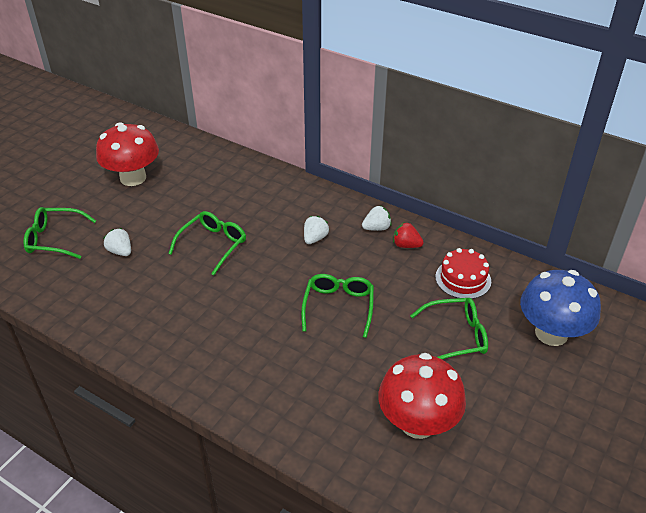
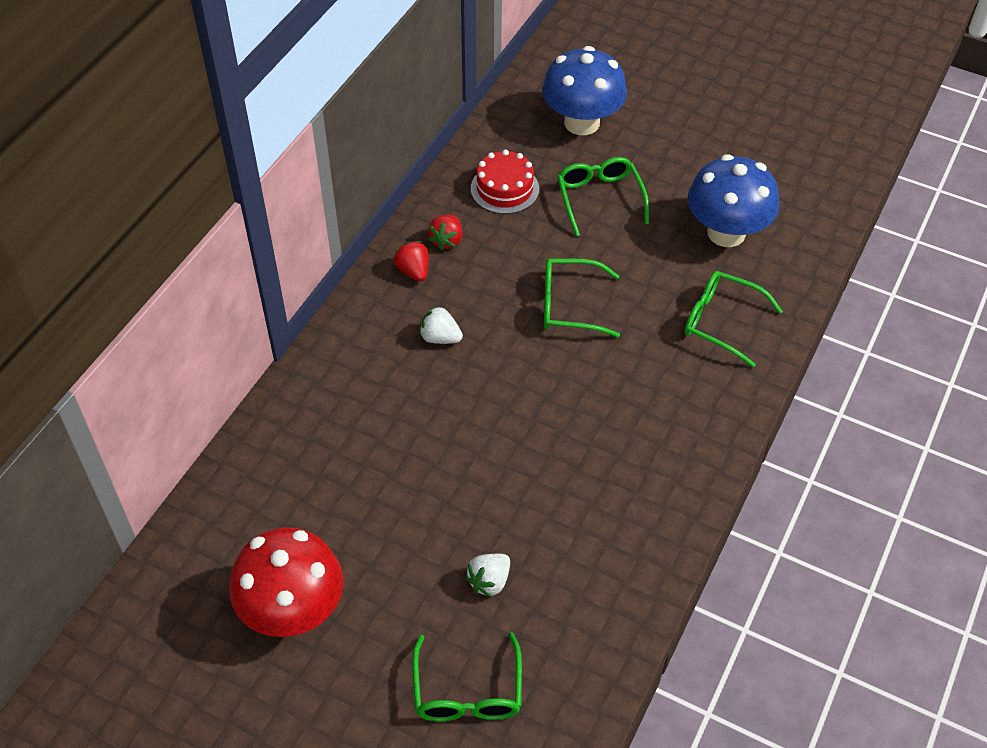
camera: 95 degrees left, 10 degrees up
green glasses [168,211,246,275] -> green glasses moved to [684,271,783,368]
white strawberry [362,206,392,231] -> red strawberry [394,241,429,282]
red mushroom [378,353,466,439] -> blue mushroom [687,154,779,247]

